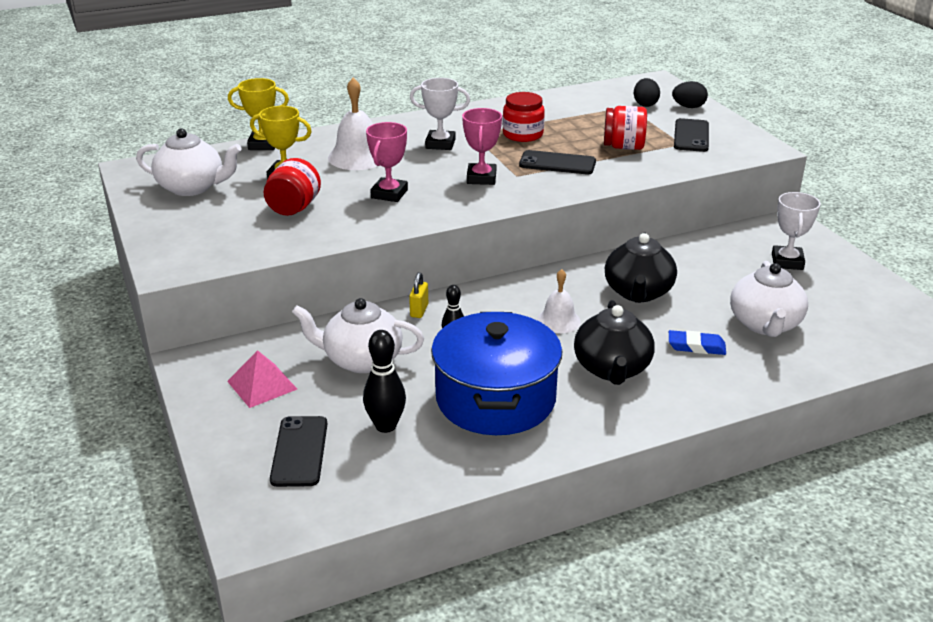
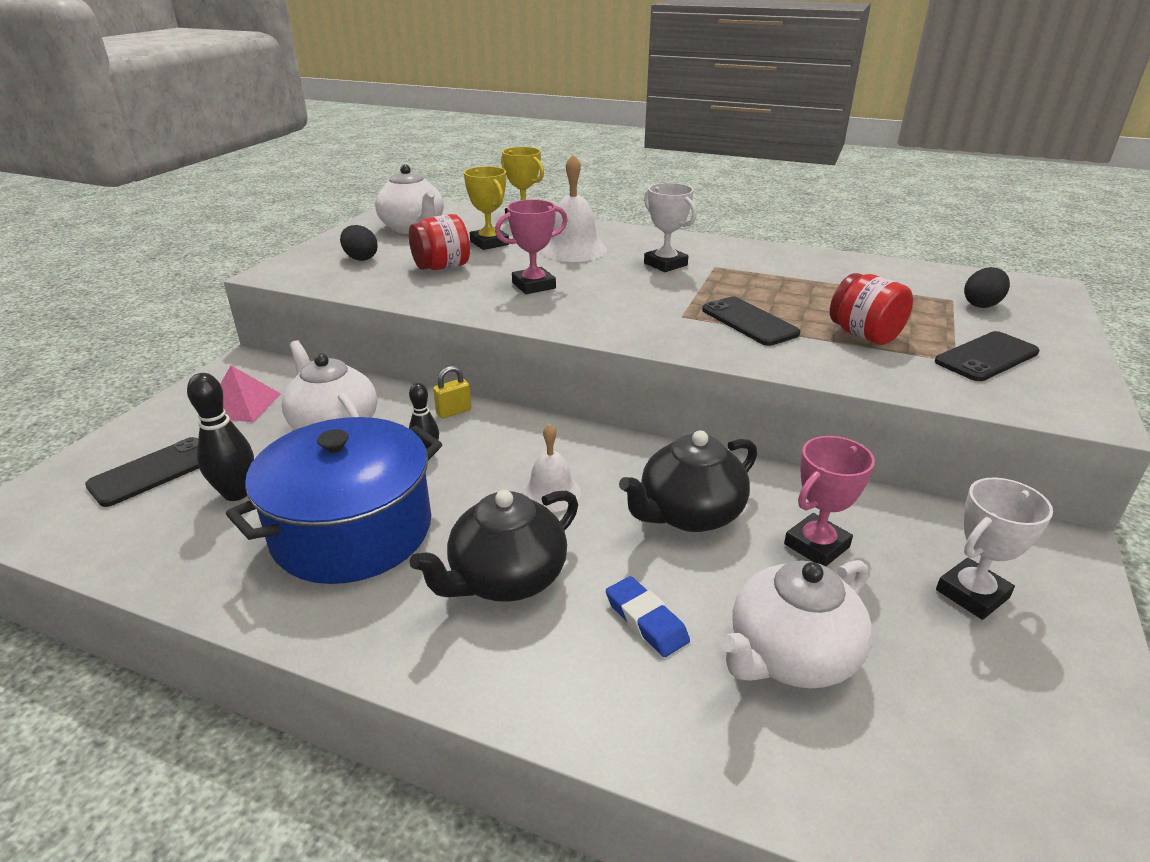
camera: 45 degrees right, 0 degrees up
pink trophy [462,108,502,185] -> pink trophy moved to [784,436,875,567]
red jar [503,92,545,142] -> none
black egg [672,81,708,108] -> black egg moved to [340,225,378,261]

